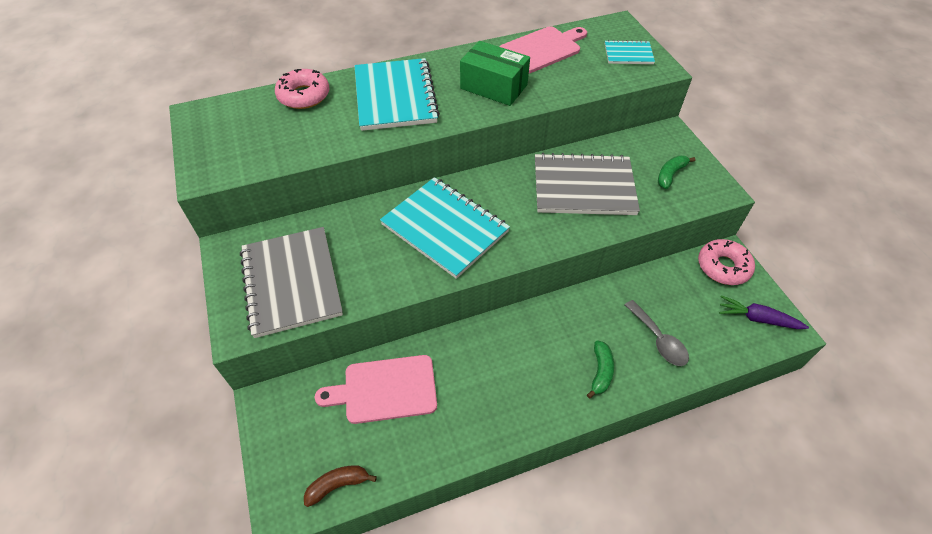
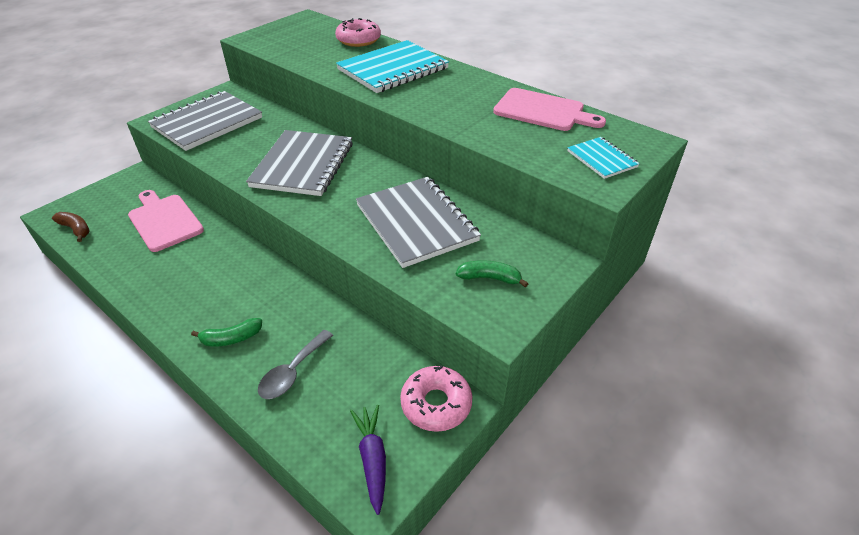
camera: 60 degrees right, 10 degrees down
turquoise notebook [380,177,510,279] -> grey notebook [246,130,353,196]
green box [460,41,530,106] -> none

